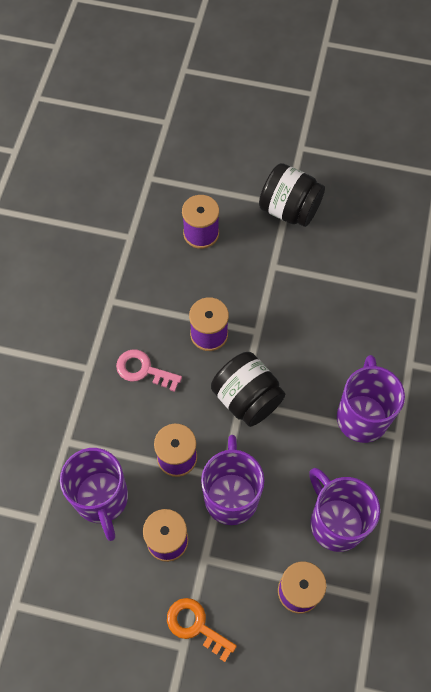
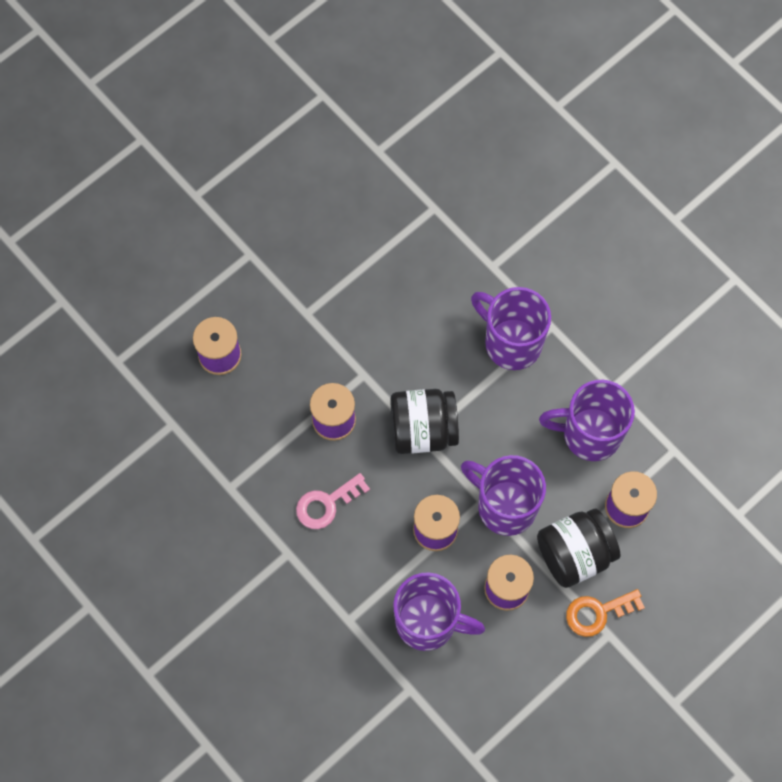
camera: 55 degrees left, 5 degrees up
black jar [259,163,325,227] -> black jar moved to [537,509,620,588]

